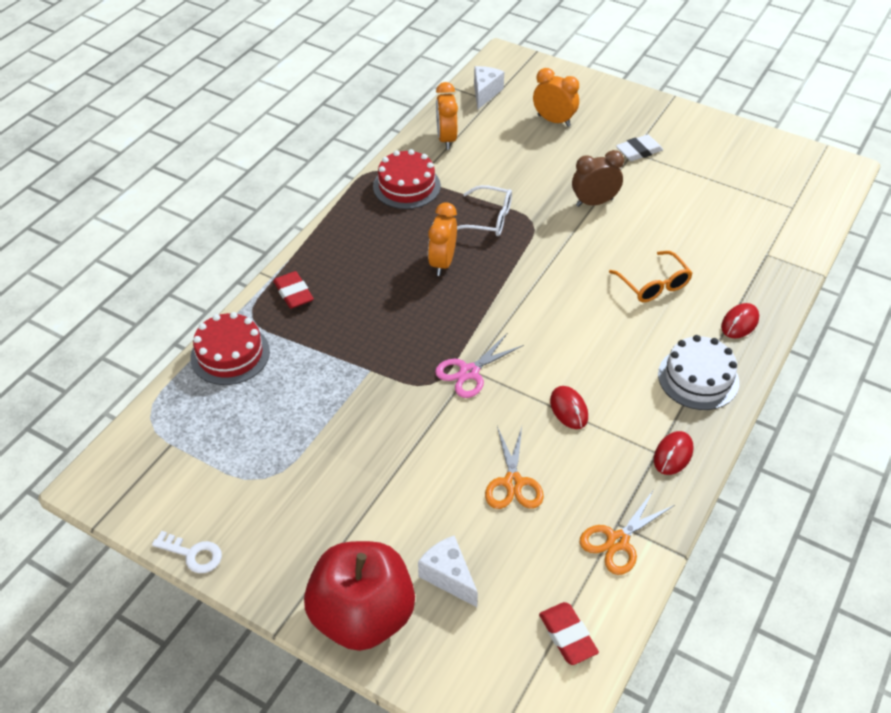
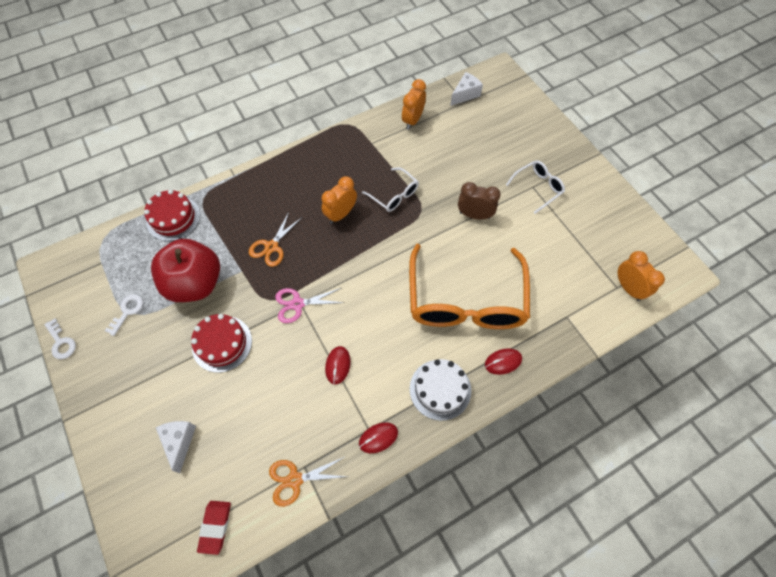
camera: 30 degrees right, 15 degrees up
red eraser [273,271,314,309] -> none
red apple [304,541,415,651] -> red apple moved to [151,239,220,302]
red cake [373,149,441,209] -> red cake moved to [191,314,252,373]
orange scissors [485,426,544,509] -> orange scissors moved to [249,212,301,267]
orange clock [533,68,579,127] -> orange clock moved to [618,251,665,301]
orange glasses [609,251,692,302] -> orange glasses [409,244,530,329], size x2.21
white eraser [616,135,663,161] -> white glasses [506,161,565,214]
none -> white key [105,294,143,336]

